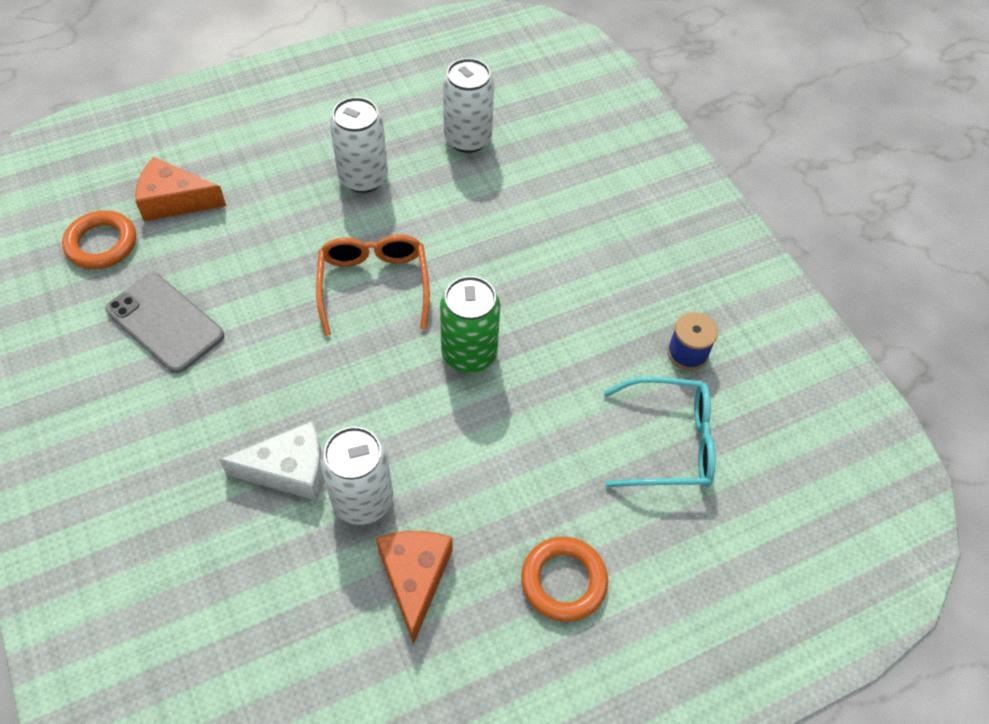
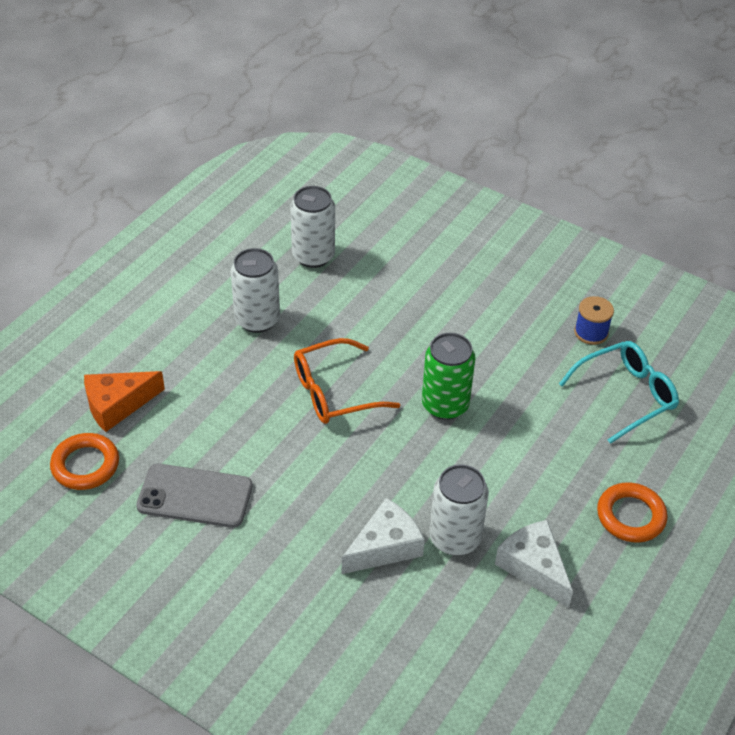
camera: 30 degrees left, 10 degrees down
orange glasses [316,235,430,336] -> orange glasses turned 75 degrees counterclockwise [294,338,400,424]
orange cheese [376,531,453,645] -> white cheese [495,520,573,608]

